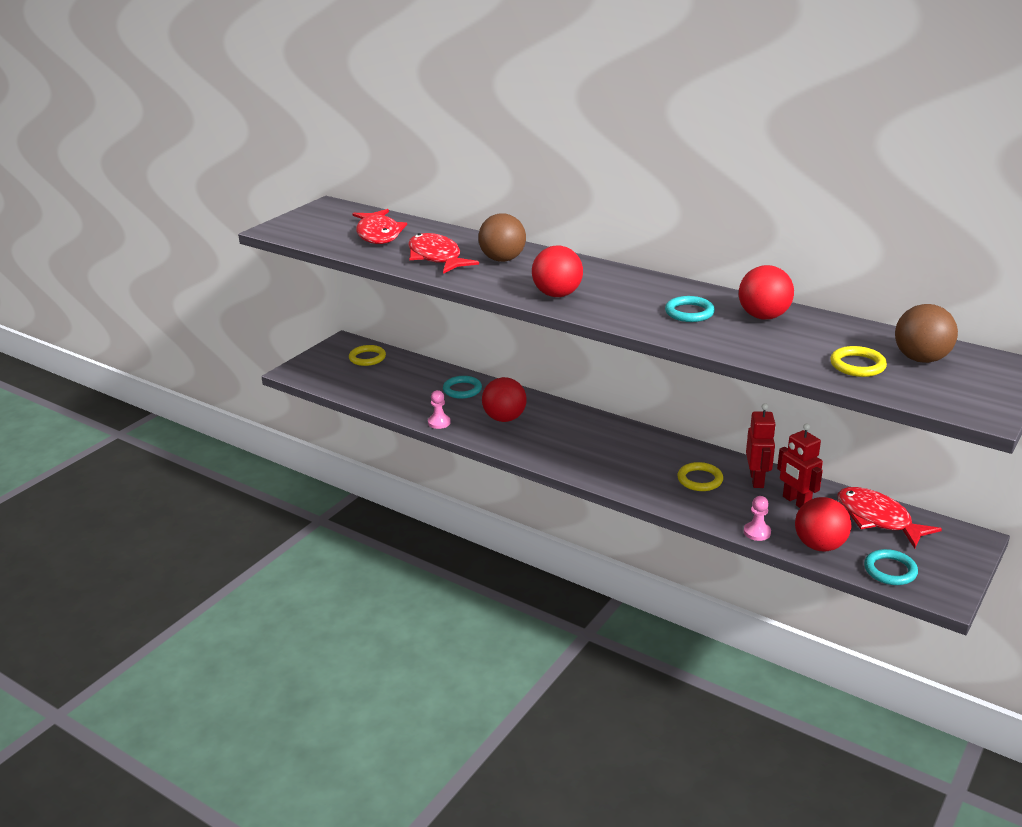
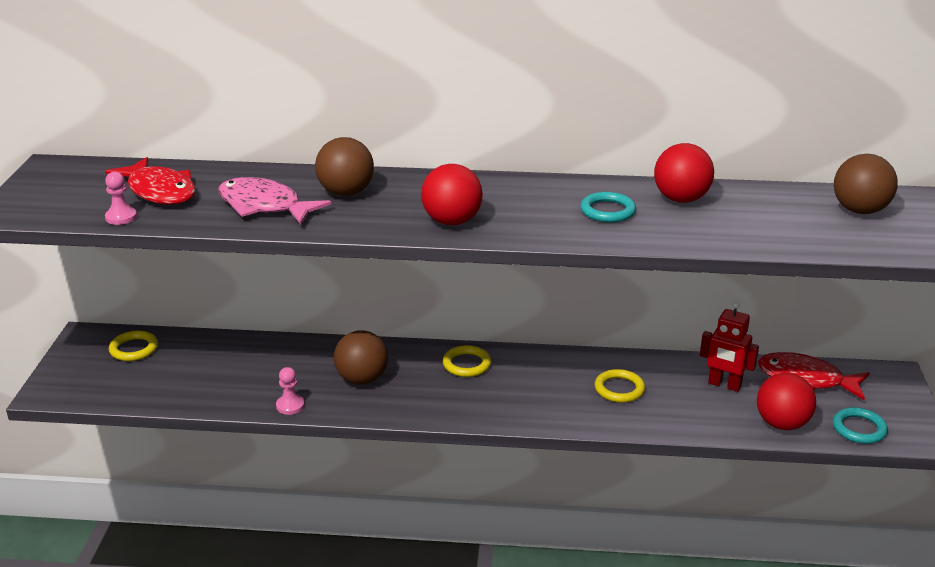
camera: 30 degrees left, 0 degrees up
red fish [408,233,479,274] -> pink fish [218,177,331,225]
turquoise ring [443,376,482,399] -> none
red ball [482,377,527,422] -> brown ball [334,330,388,384]
pink pawn [744,496,771,541] -> pink pawn moved to [105,172,137,225]
red robot [746,403,776,488] -> none
yellow ring [830,346,887,377] -> yellow ring moved to [442,345,491,377]

